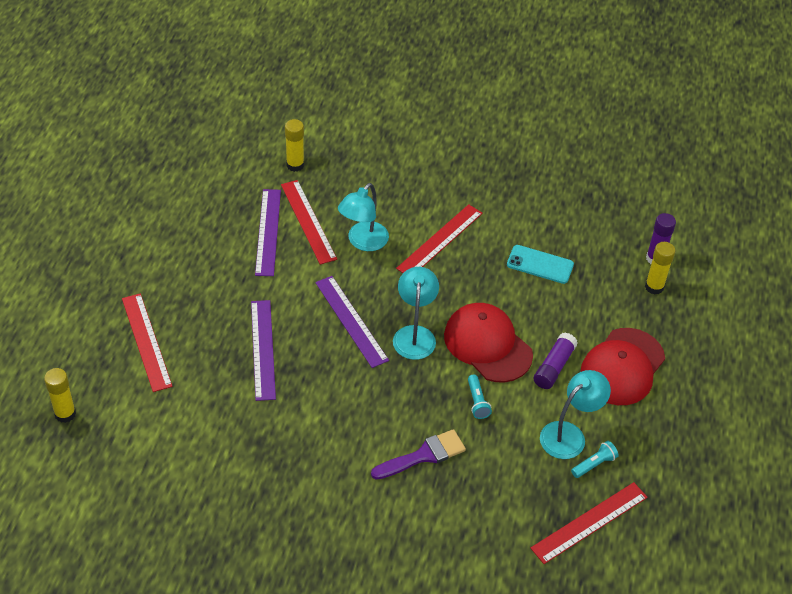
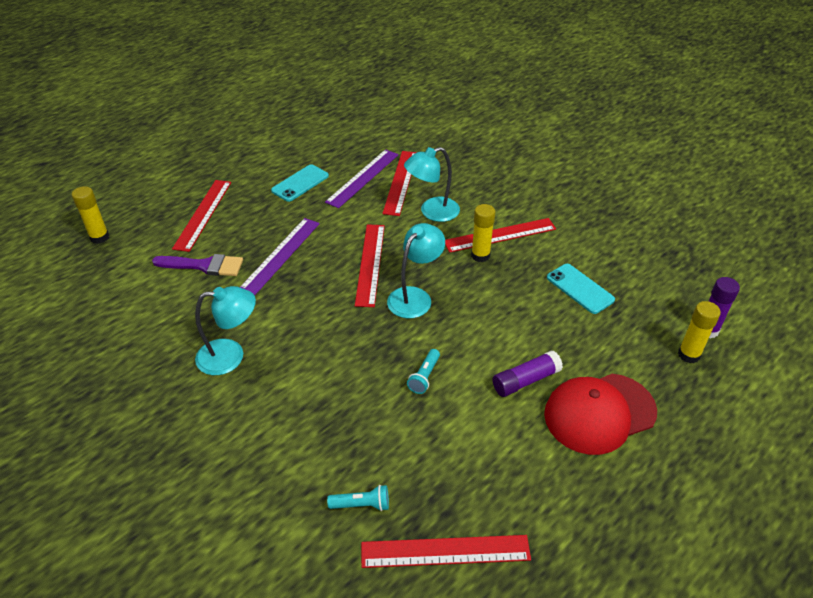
camera: 35 degrees right, 5 degrees down
yellow glue stick [285,119,304,172] -> yellow glue stick moved to [471,204,495,262]
purple ruler [315,276,389,368] -> red ruler [355,224,385,307]
purple brush [371,429,466,480] -> purple brush moved to [152,254,243,276]
red cap [444,303,533,382] -> none
turquoise lamp [540,370,611,459] -> turquoise lamp moved to [195,286,256,375]
turquoise flashlight [571,441,619,478] -> turquoise flashlight moved to [327,485,389,511]
none -> turquoise phone [271,164,329,202]

